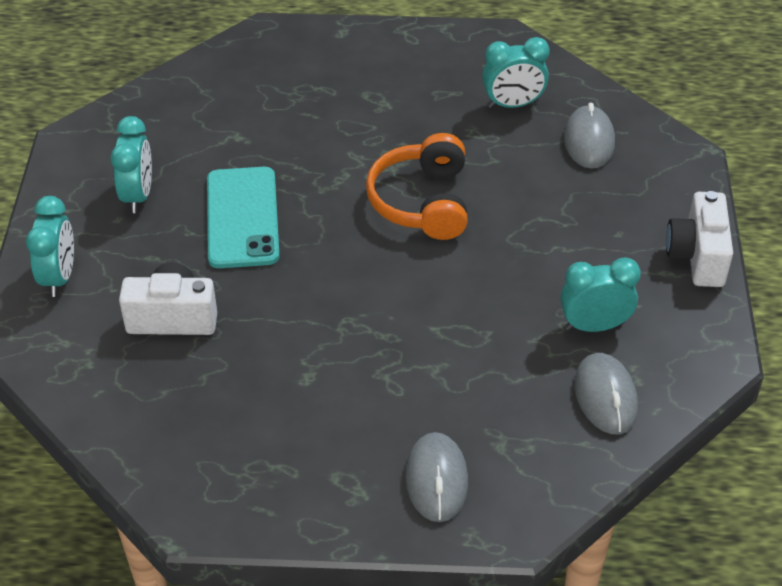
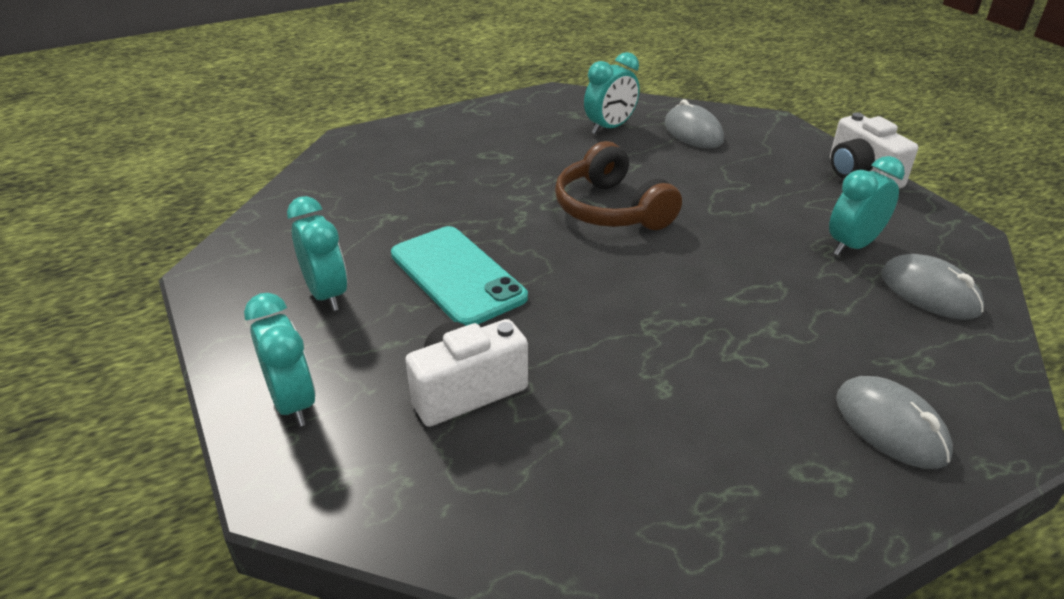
camera: 30 degrees left, 10 degrees down
orange headphones [366,133,468,240] -> brown headphones [555,141,682,230]

